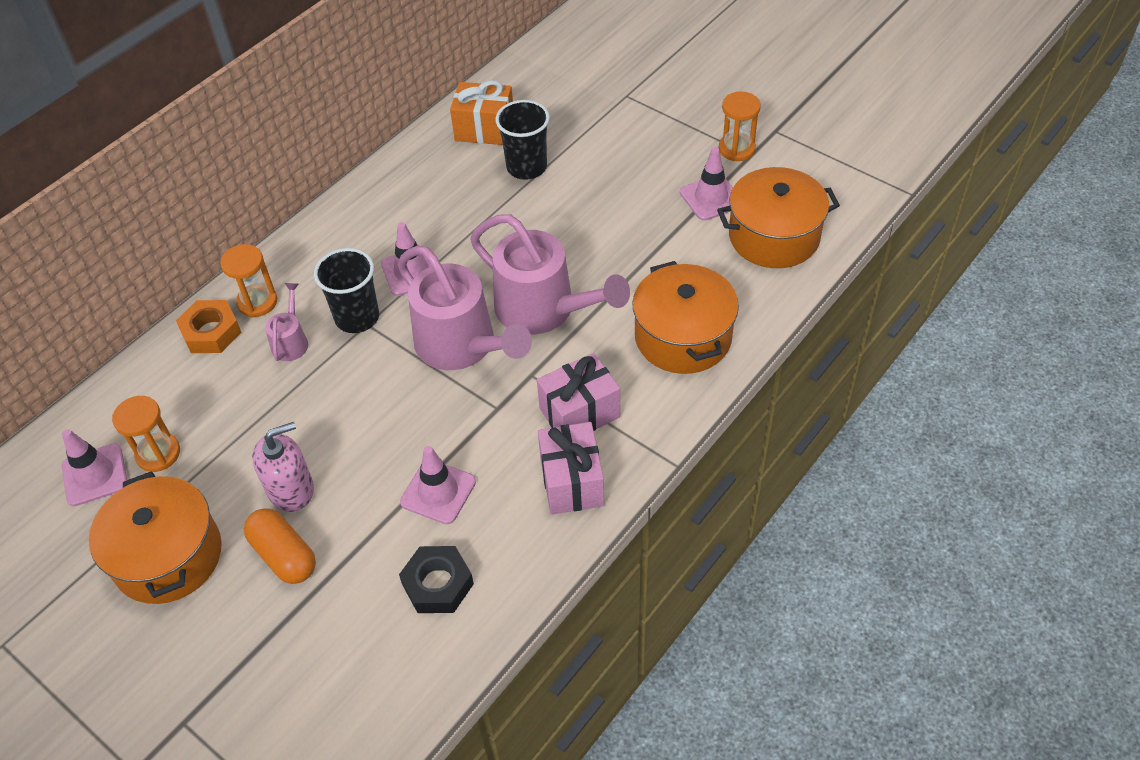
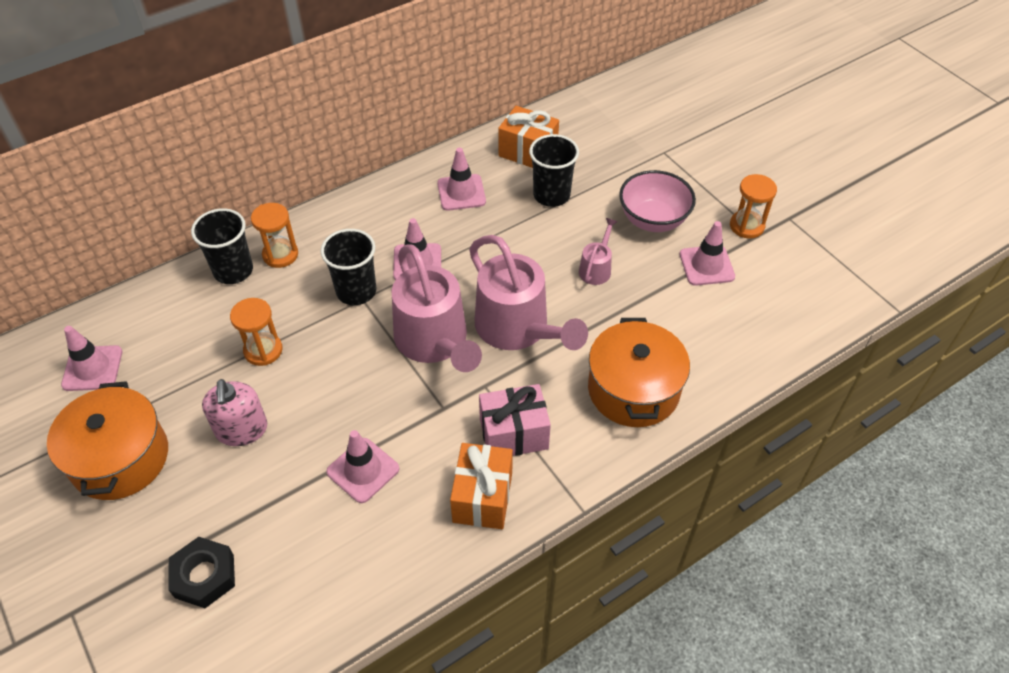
camera: 15 degrees right, 0 degrees up
orange hourglass [112,396,180,472] -> orange hourglass moved to [230,298,282,366]
orange nut [176,300,241,353] -> black cup [191,208,253,284]
orange capsule [244,508,316,584] -> none
pink soap dispenser [252,422,314,512] -> pink soap dispenser turned 90 degrees clockwise [202,379,267,446]
pink watering can [265,283,308,361] -> pink watering can moved to [579,218,618,285]
black nut [399,546,474,613] -> black nut moved to [168,537,235,608]
pink gift [538,422,604,515] -> orange gift [450,443,513,529]
orange pot [717,167,840,268] -> none
none -> pink traffic cone [437,148,486,211]
none -> pink bowl [619,170,696,232]

